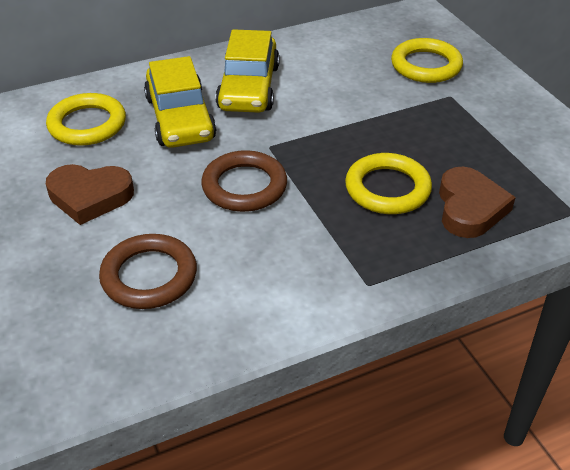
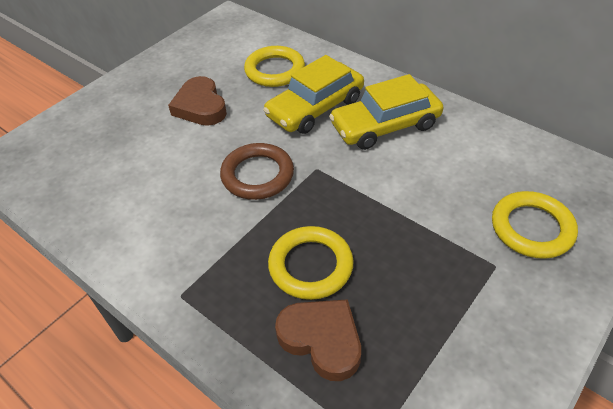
camera: 65 degrees right, 5 degrees up
brown ring [99,234,197,309] -> none
brown heart [439,167,516,238] -> brown heart turned 120 degrees counterclockwise [275,299,361,381]

